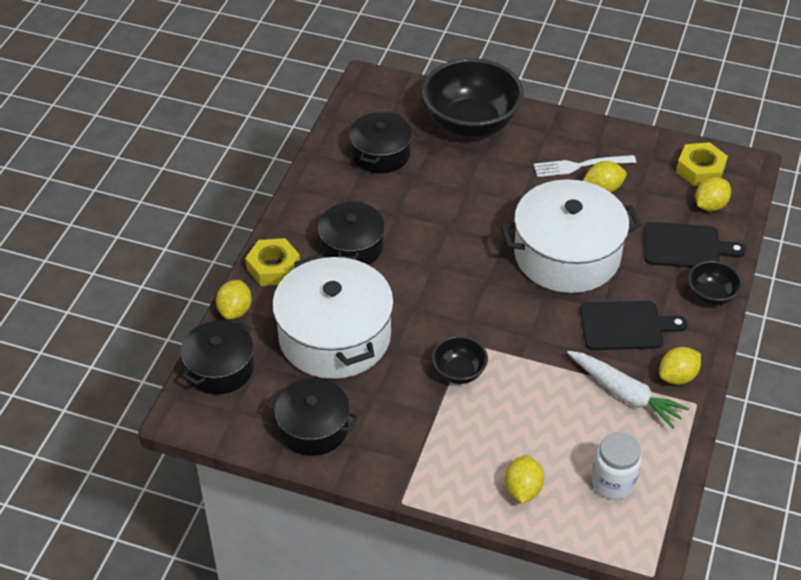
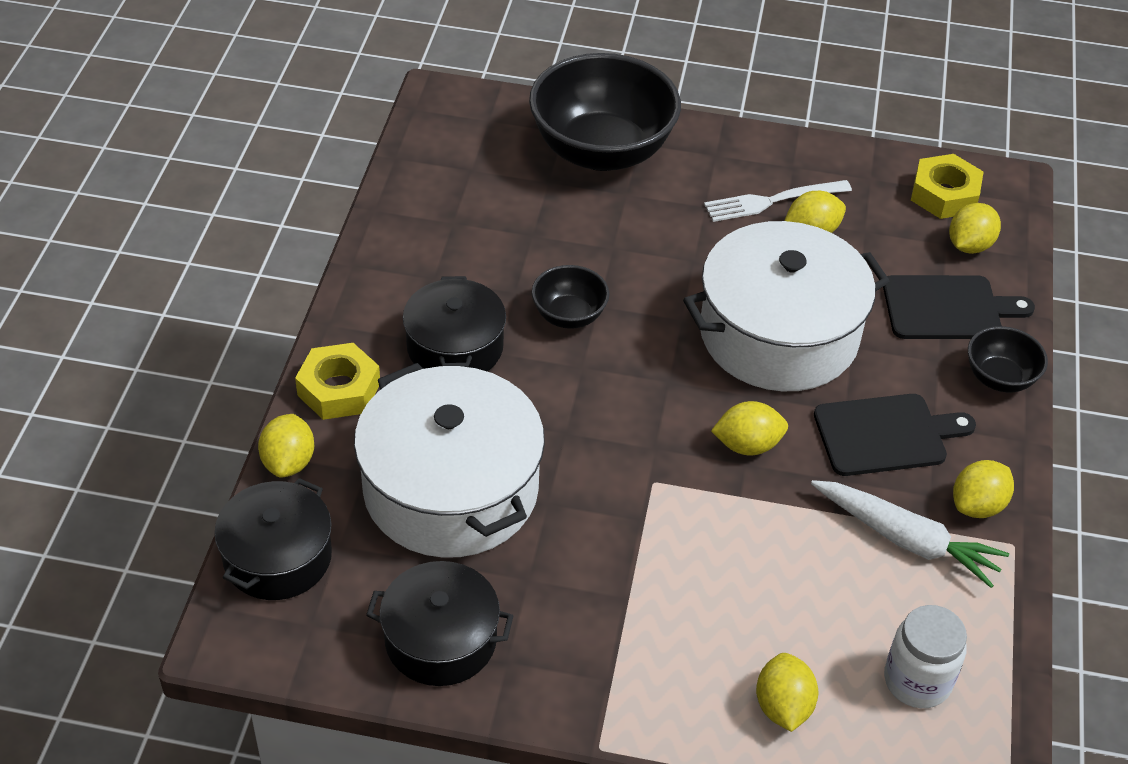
camera: 10 degrees left, 0 degrees up
black pot [349,111,412,173] -> none
black bowl [432,336,488,384] -> black bowl moved to [532,265,609,329]
none -> yellow lemon [711,401,788,456]

